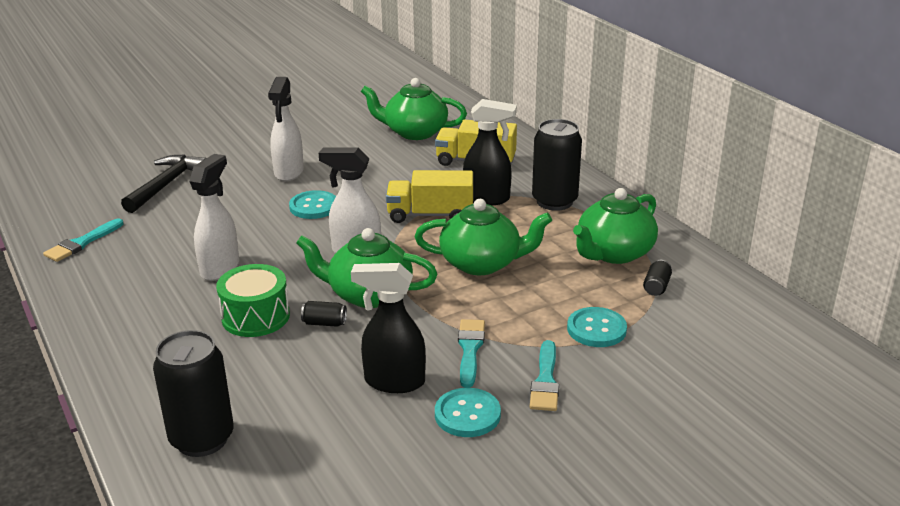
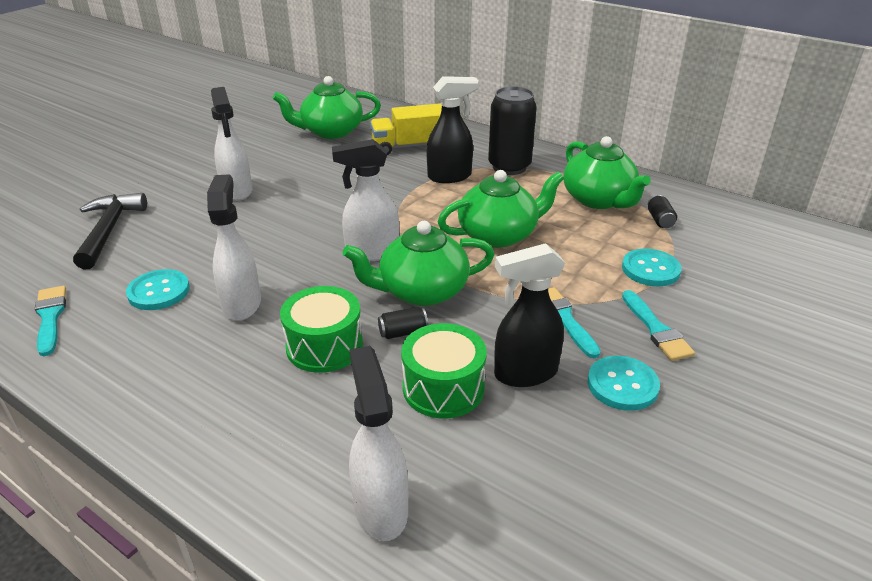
camera: 25 degrees left, 5 degrees up
turquoise brush [43,218,124,262] -> turquoise brush turned 150 degrees clockwise [35,286,66,356]
black can [153,330,234,457] -> white spray bottle [349,346,408,541]
turquoise button [289,190,336,219] -> turquoise button moved to [126,269,190,310]
yellow truck [386,170,473,223] -> none
green teapot [573,188,658,264] -> green teapot turned 45 degrees counterclockwise [564,136,651,209]
none -> green drum [401,323,487,418]

